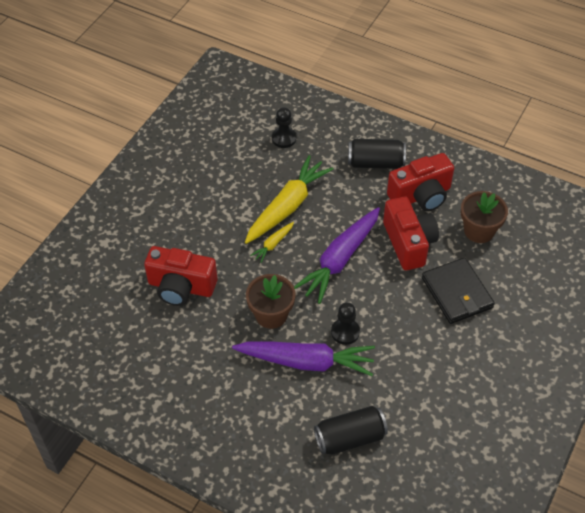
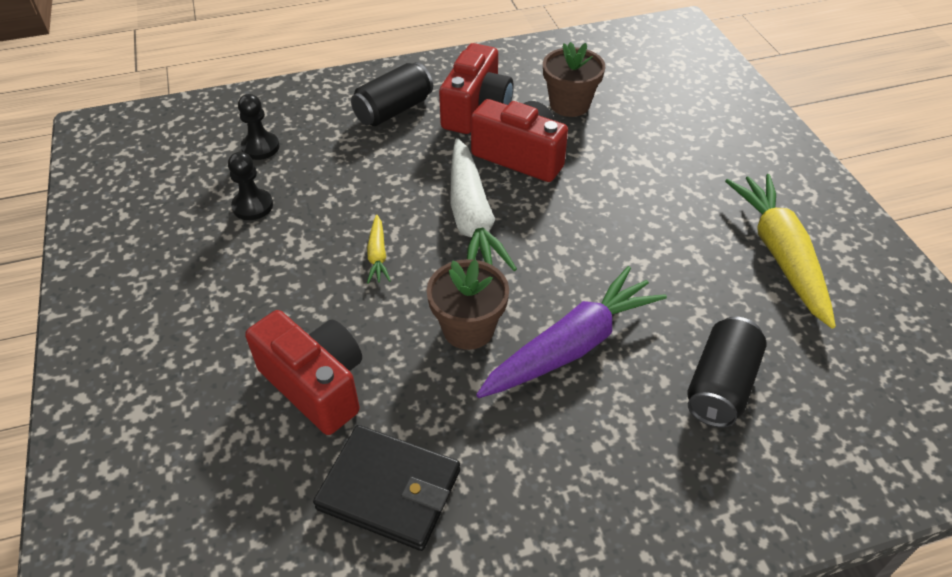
camera: 45 degrees left, 5 degrees down
red camera [144,246,217,306] -> red camera turned 105 degrees counterclockwise [245,310,362,435]
yellow carrot [245,155,334,244] -> yellow carrot moved to [725,174,836,329]
purple carrot [294,207,380,304] -> white carrot [450,138,517,271]
black pawn [331,302,360,345] -> black pawn moved to [228,152,273,220]
black wallet [422,257,495,324] -> black wallet moved to [313,425,460,551]

